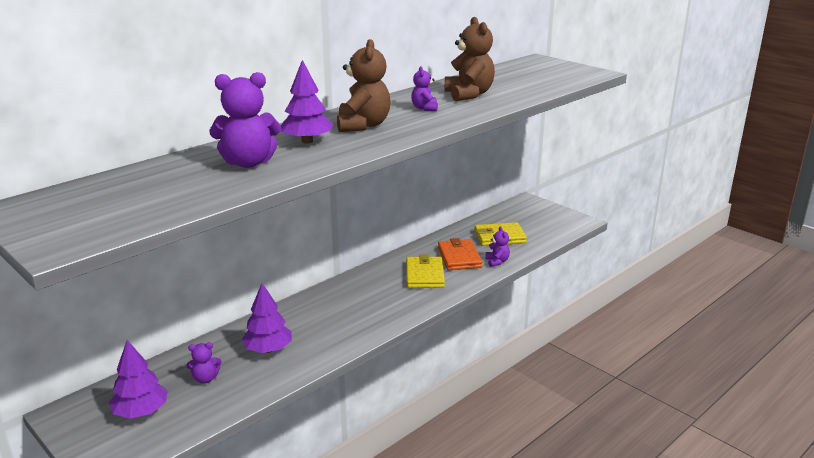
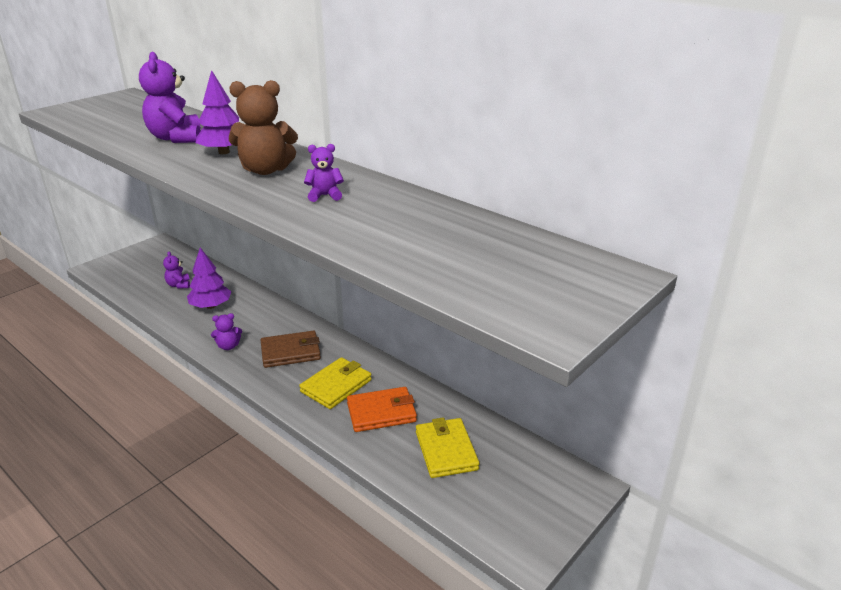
camera: 85 degrees right, 5 degrees up
purple tree [109,340,168,419] -> none
yellow wallet [406,255,445,288] -> yellow wallet turned 45 degrees counterclockwise [299,357,372,409]
brown teddy bear [445,17,495,101] -> none
purple teddy bear [485,226,510,267] -> purple teddy bear moved to [211,313,242,350]
none -> brown wallet [261,331,321,368]

